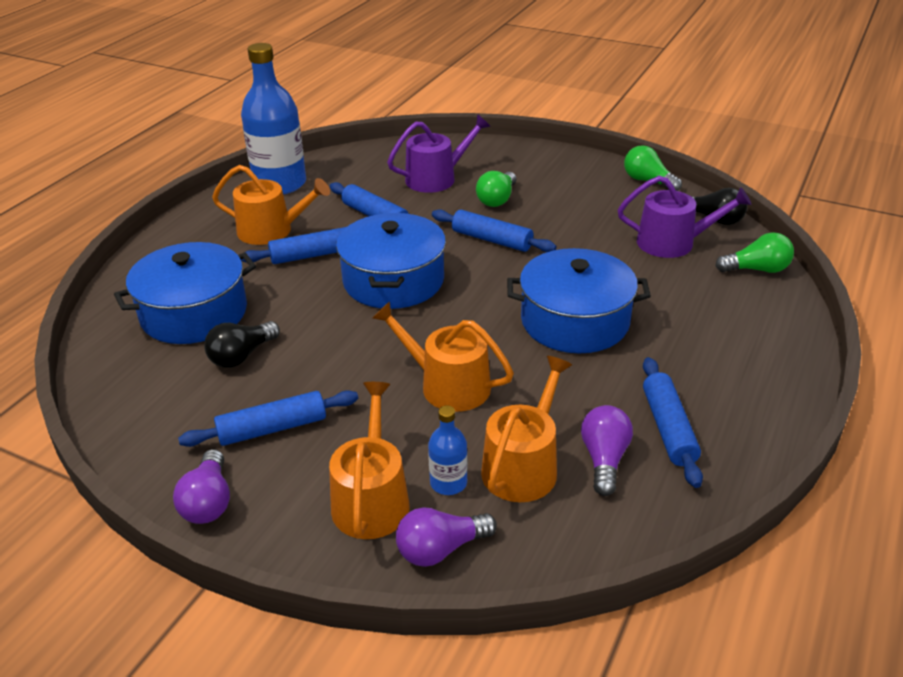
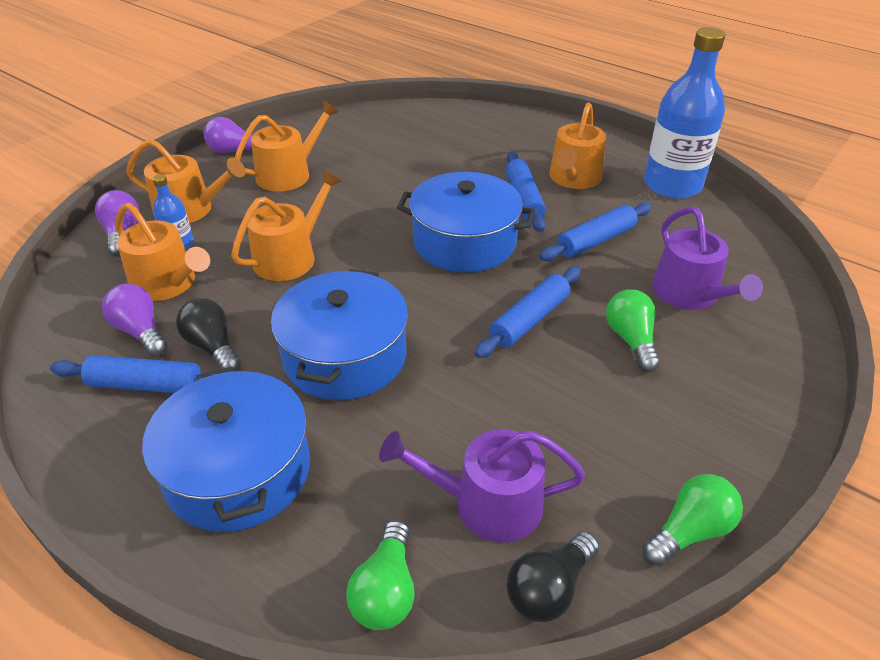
camera: 100 degrees right, 5 degrees up
blue pot [114,242,256,344] -> blue pot moved to [142,367,310,532]
blue rolling pin [178,390,358,447] -> orange watering can [235,100,339,192]
black light bulb [204,321,280,368] -> black light bulb moved to [176,298,241,371]
green light bulb [476,171,517,207] -> green light bulb turned 45 degrees clockwise [606,289,660,372]
purple light bulb [581,405,633,496] -> purple light bulb turned 150 degrees counterclockwise [102,284,167,356]
purple watering can [618,176,751,258] -> purple watering can turned 75 degrees clockwise [379,429,585,543]

